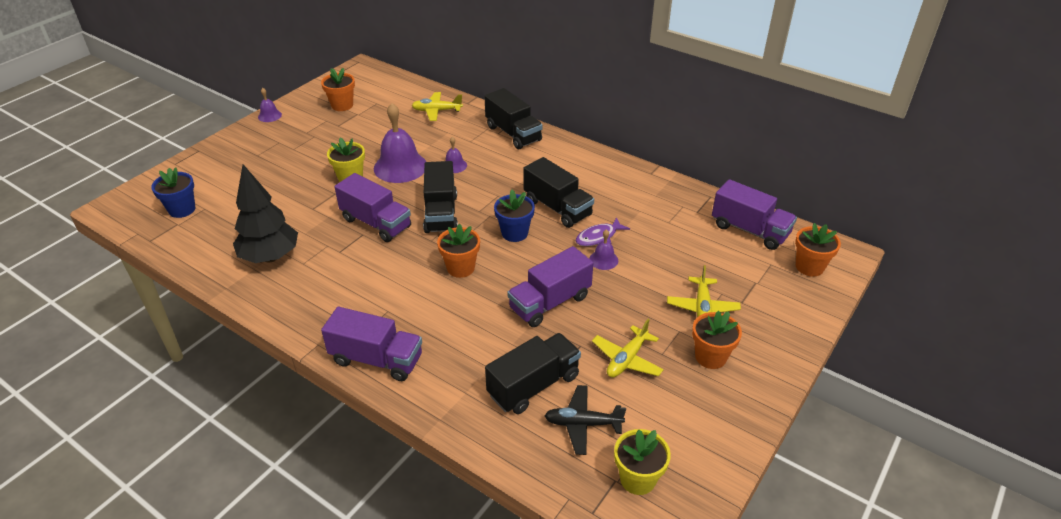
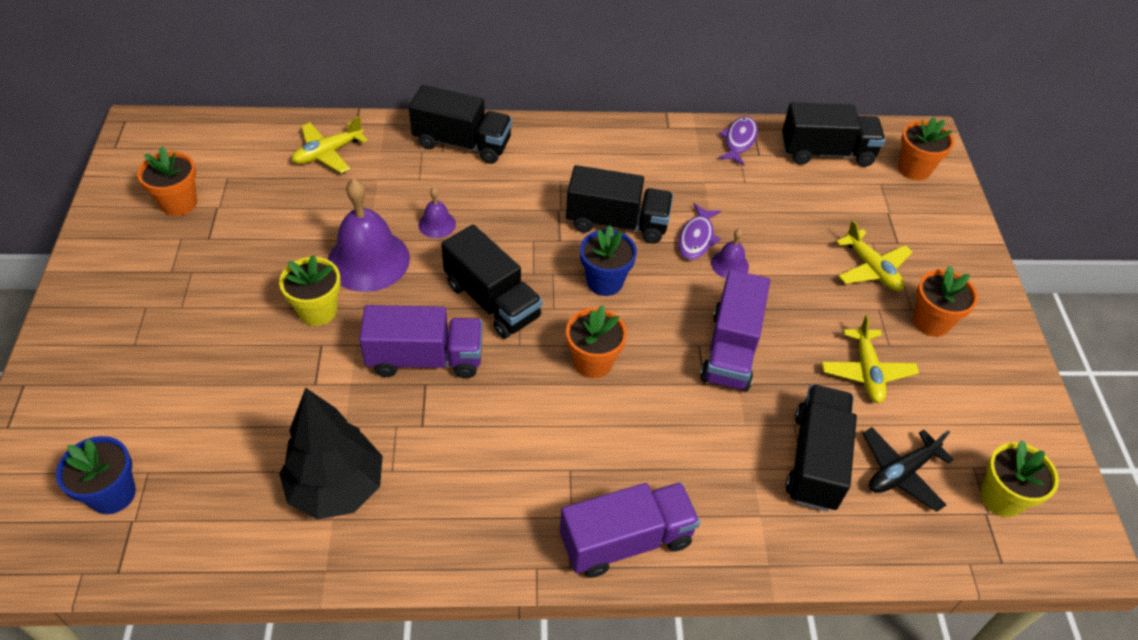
camera: 40 degrees left, 10 degrees up
purple bell [258,88,282,122] -> none
purple truck [712,179,797,250] -> black truck [782,103,885,167]
none -> purple fish [718,116,758,166]

